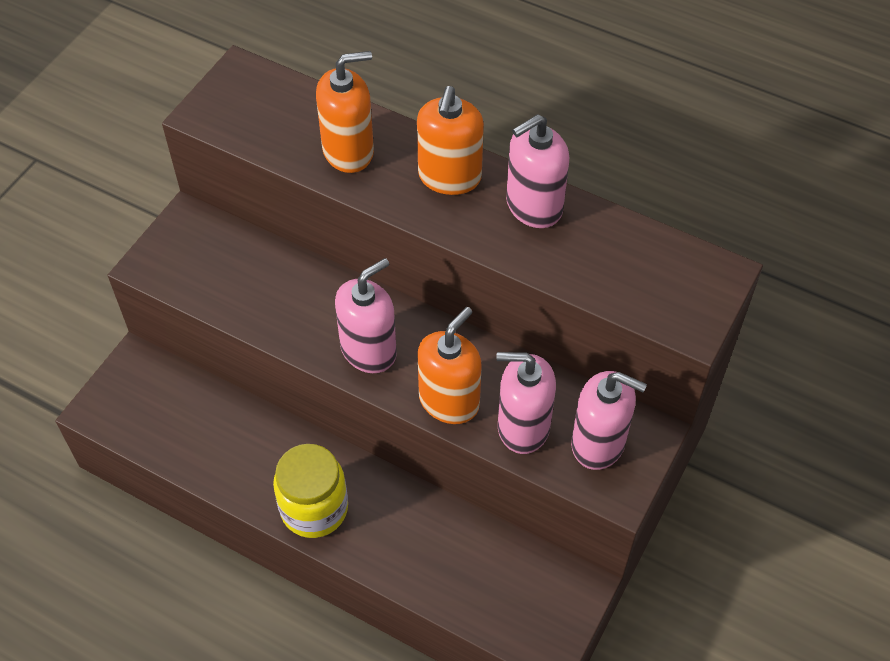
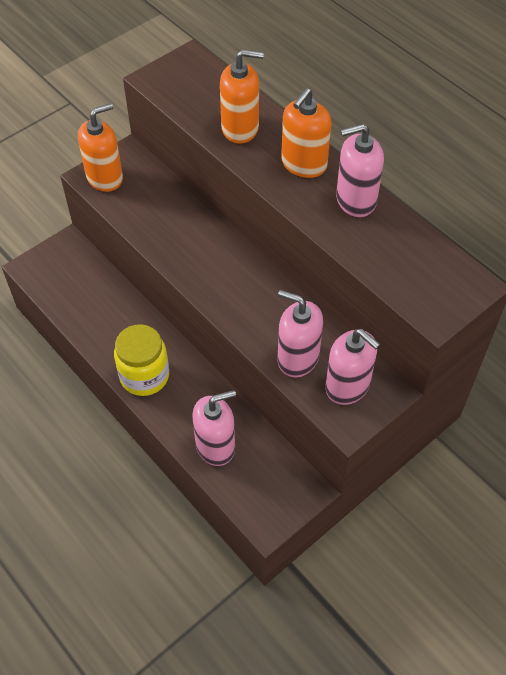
camera: 20 degrees right, 0 degrees up
pink soap dispenser [335,258,397,373] -> pink soap dispenser moved to [192,390,236,466]
orange soap dispenser [417,307,482,424] -> orange soap dispenser moved to [78,103,123,192]

